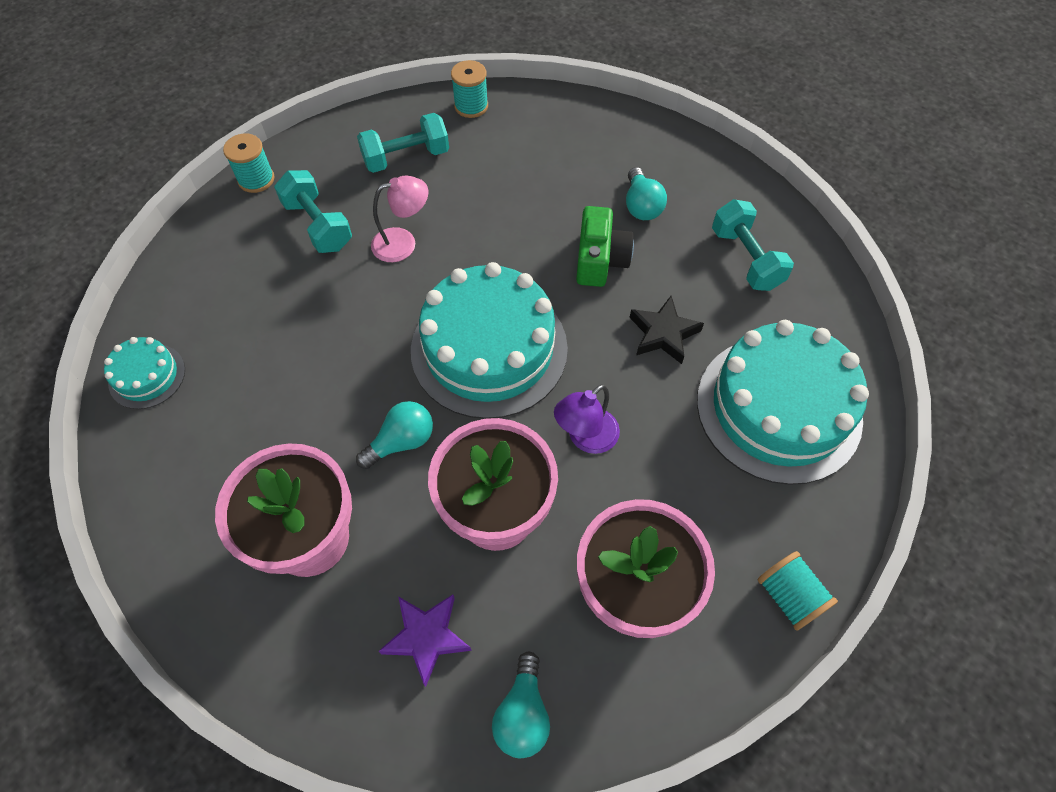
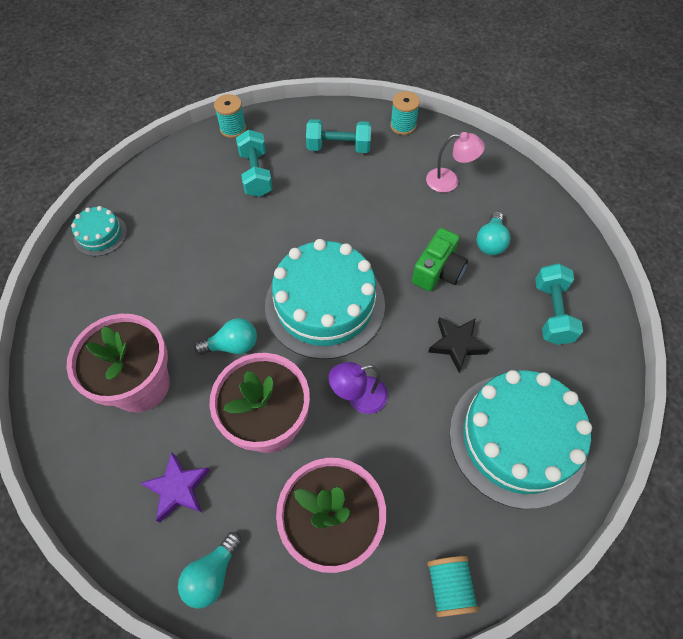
camera: 25 degrees right, 0 degrees up
pink lamp [371,176,428,262] -> pink lamp moved to [426,132,485,192]

